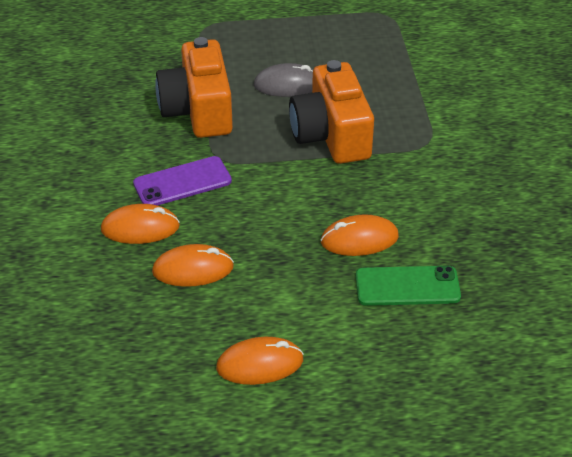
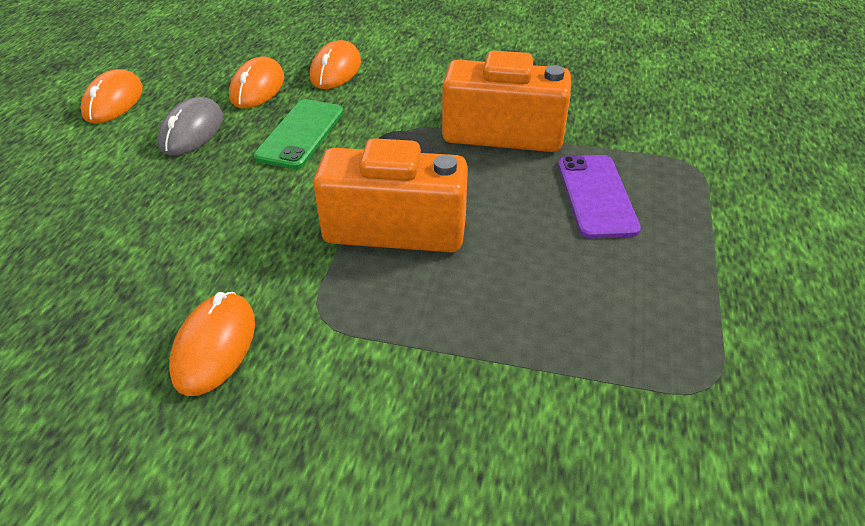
camera: 110 degrees right, 0 degrees up
purple phone [133,156,232,206] -> purple phone moved to [558,155,641,239]
grey mouse [254,63,313,97] -> grey mouse moved to [157,97,223,155]
orange mouse [321,214,399,256] -> orange mouse moved to [169,292,255,396]
green phone [356,266,461,306] -> green phone moved to [254,99,344,169]

